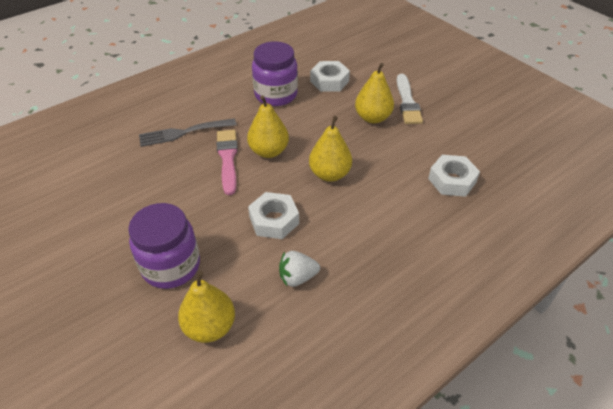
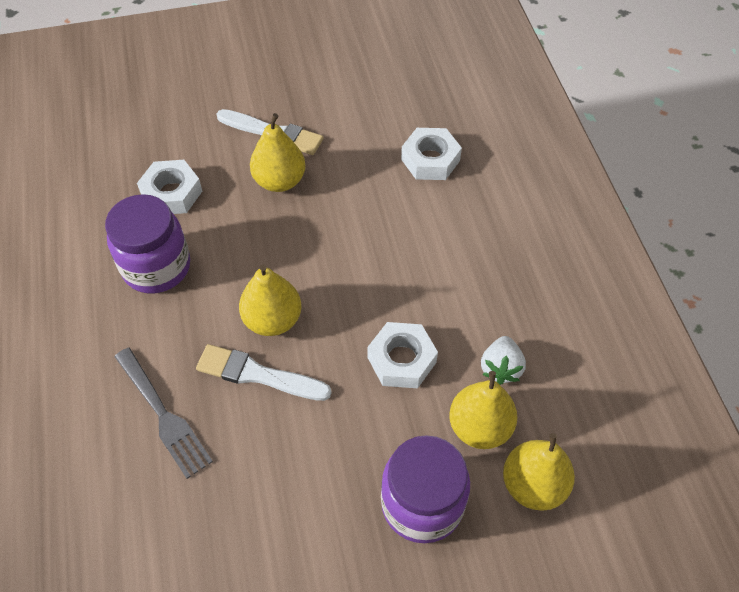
camera: 65 degrees left, 10 degrees up
grey fork [139,118,236,147] -> grey fork turned 45 degrees counterclockwise [115,348,213,479]
pink brush [217,130,238,195] -> white brush [196,344,332,401]
yellow pear [309,116,352,182] -> yellow pear moved to [449,371,518,449]

